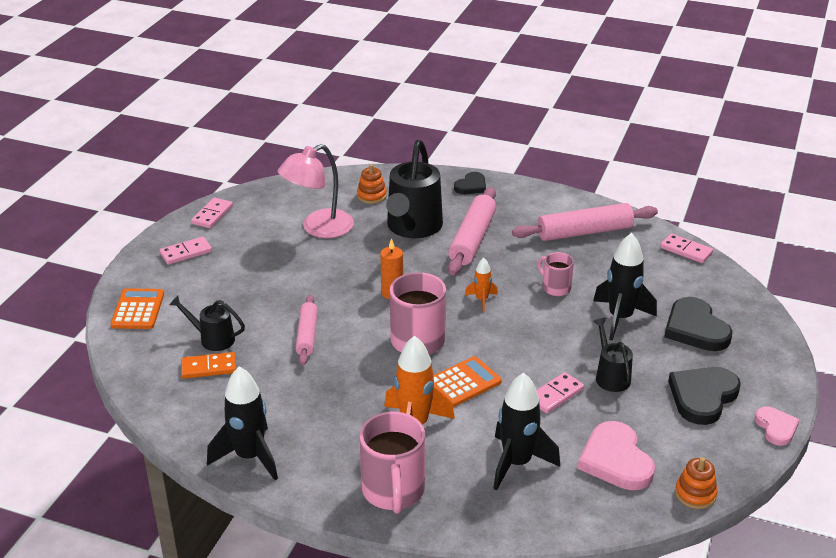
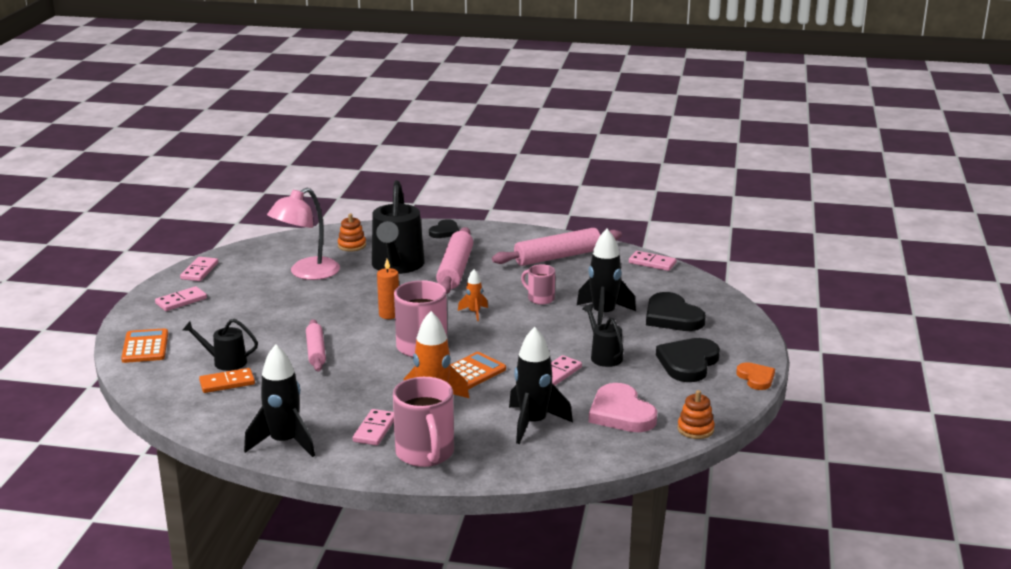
camera: 10 degrees left, 10 degrees down
pink heart [755,407,800,446] -> orange heart [736,362,775,390]
none -> pink domino [353,409,394,446]

